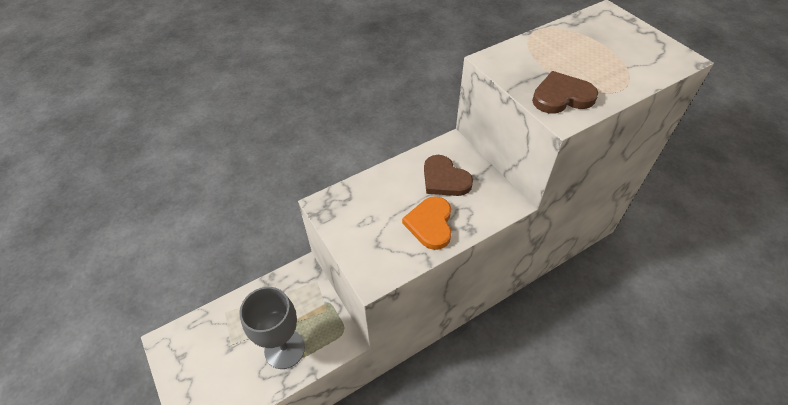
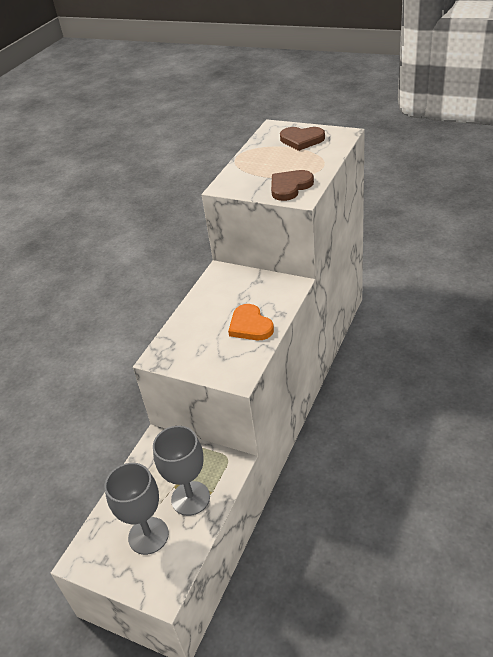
camera: 30 degrees left, 10 degrees down
brown heart [424,155,473,196] -> brown heart moved to [280,127,325,151]
none -> grey goblet [105,463,169,555]

